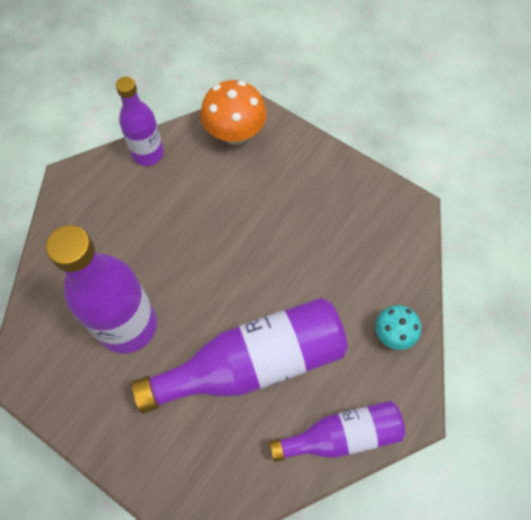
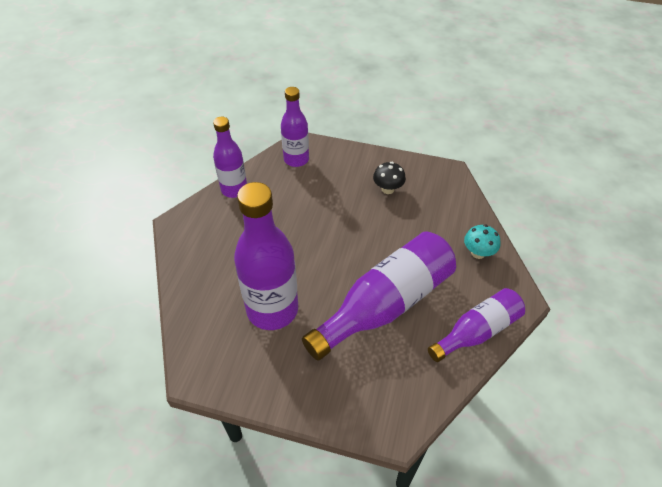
camera: 20 degrees left, 15 degrees down
orange mushroom [200,80,267,145] -> purple bottle [281,87,309,167]
none -> black mushroom [373,162,406,194]

